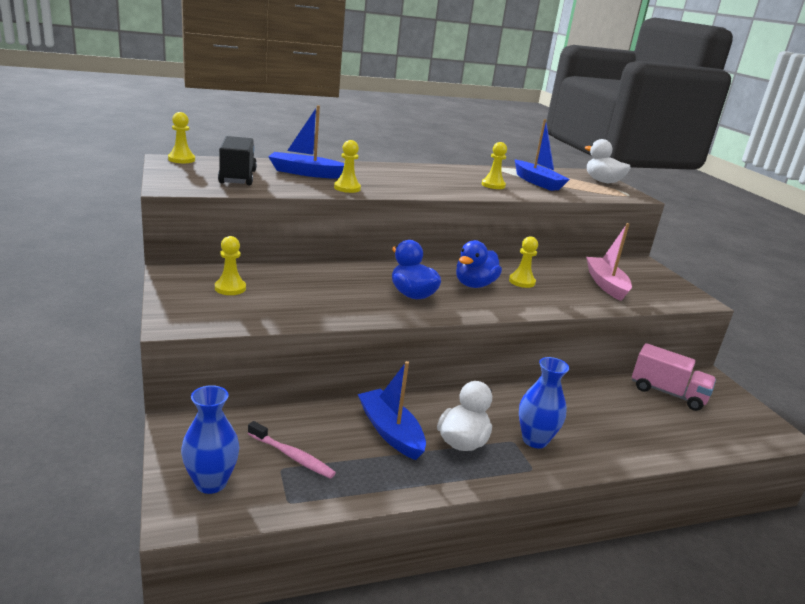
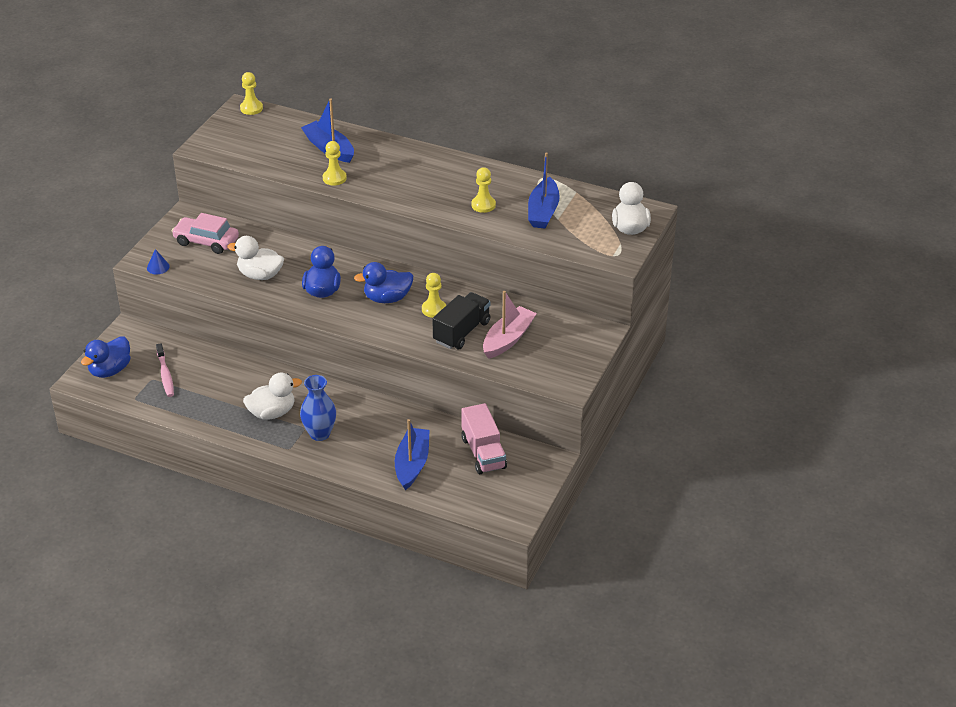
camera: 45 degrees right, 15 degrees up
blue vase [181,385,240,494] -> blue duck [81,336,131,378]
yellow pawn [215,236,246,295] -> pink car [172,213,239,254]
black truck [218,136,257,185] -> black truck moved to [432,292,490,349]
blue boat [358,361,426,460] -> blue boat moved to [395,419,430,490]
none -> blue cone [147,249,170,274]
none -> white duck [227,236,284,280]

